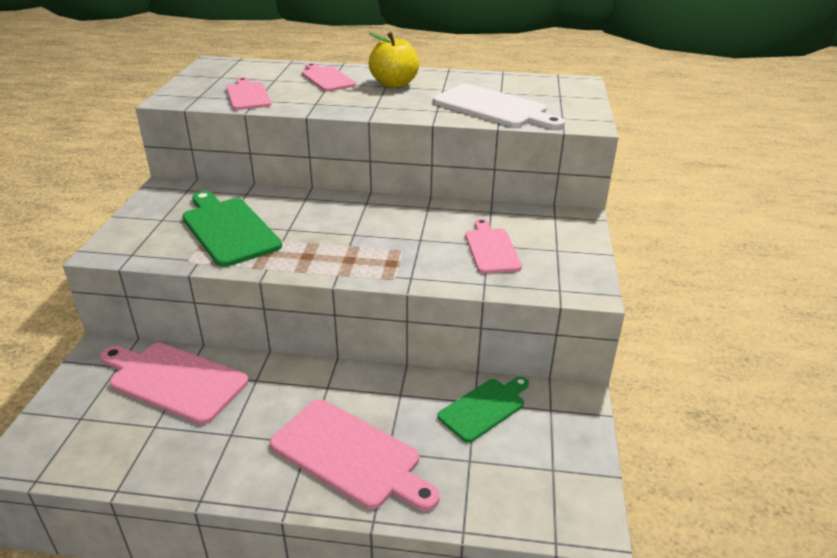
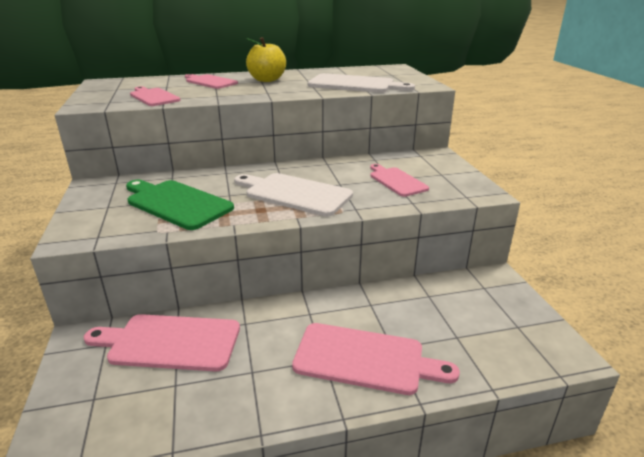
camera: 20 degrees left, 5 degrees down
green cutting board [437,377,529,443] -> none
none -> white cutting board [234,173,353,216]

